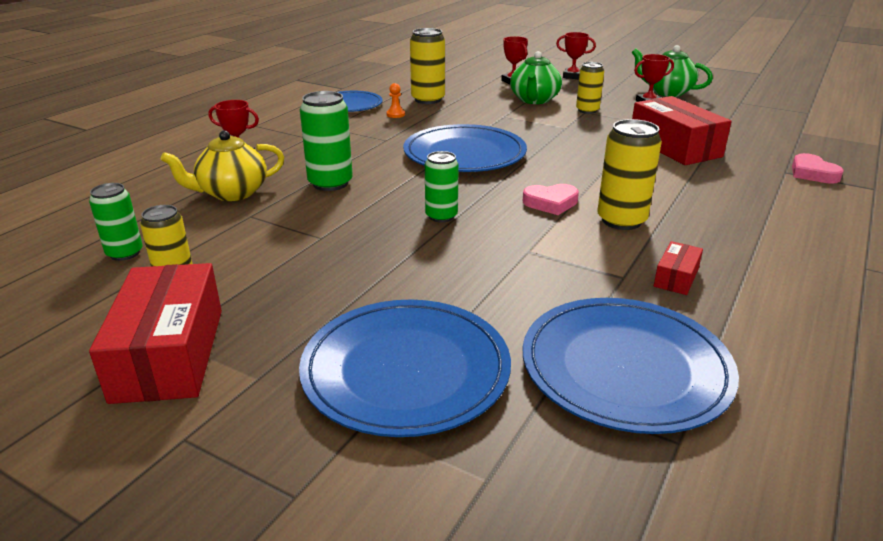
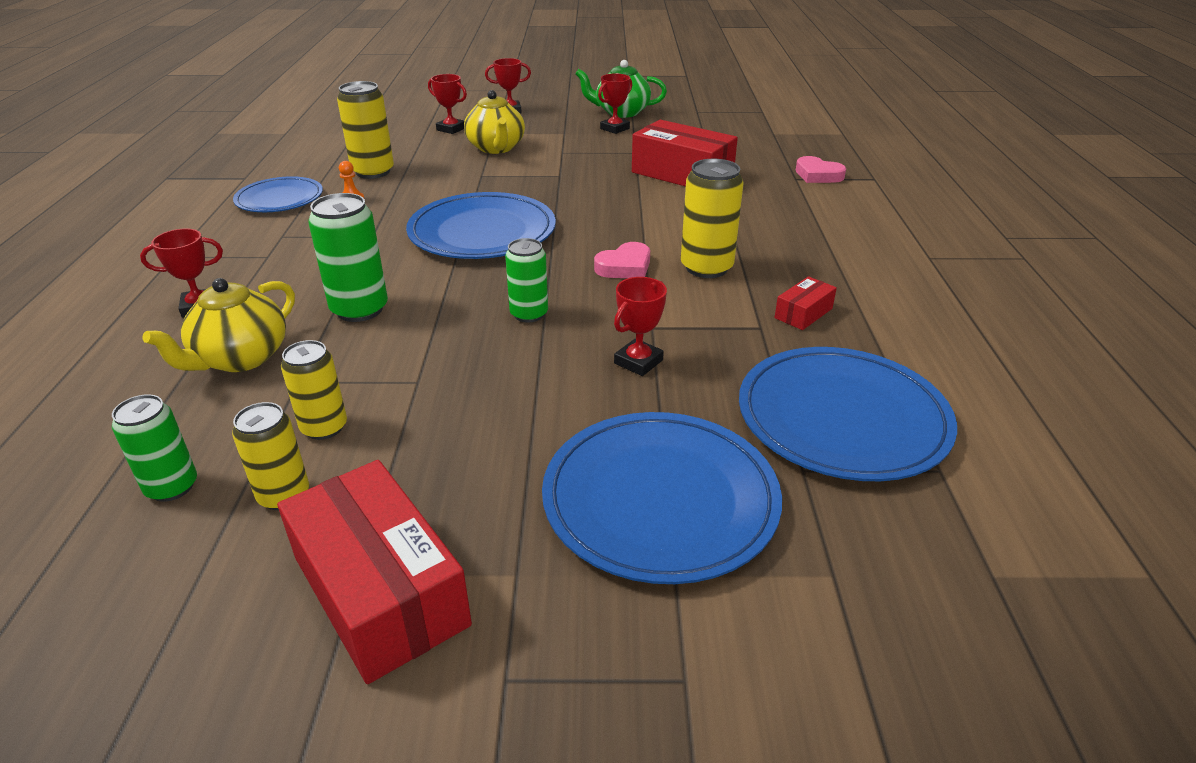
camera: 30 degrees left, 5 degrees up
green teapot [510,51,562,104] -> yellow teapot [464,90,525,154]
yellow can [576,62,604,114] -> yellow can moved to [281,340,347,440]
red box [654,241,703,295] -> red box turned 45 degrees clockwise [774,276,837,330]
none -> red trophy [614,277,667,376]

